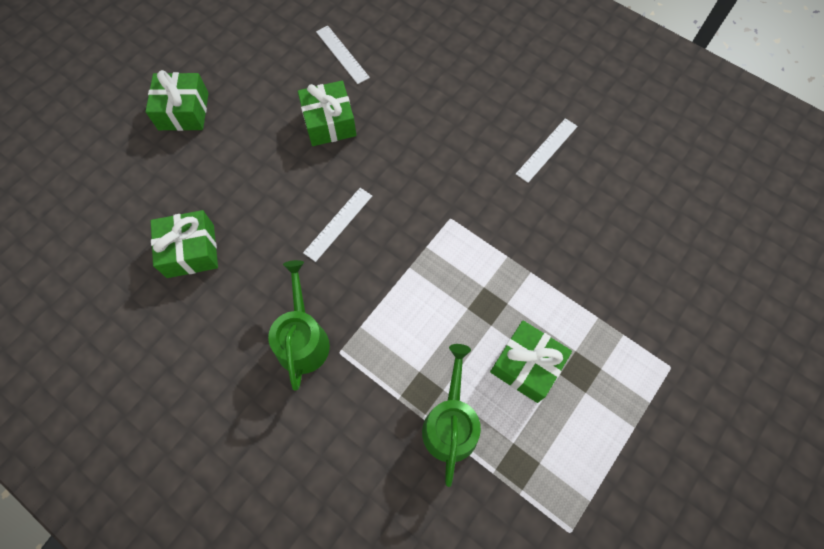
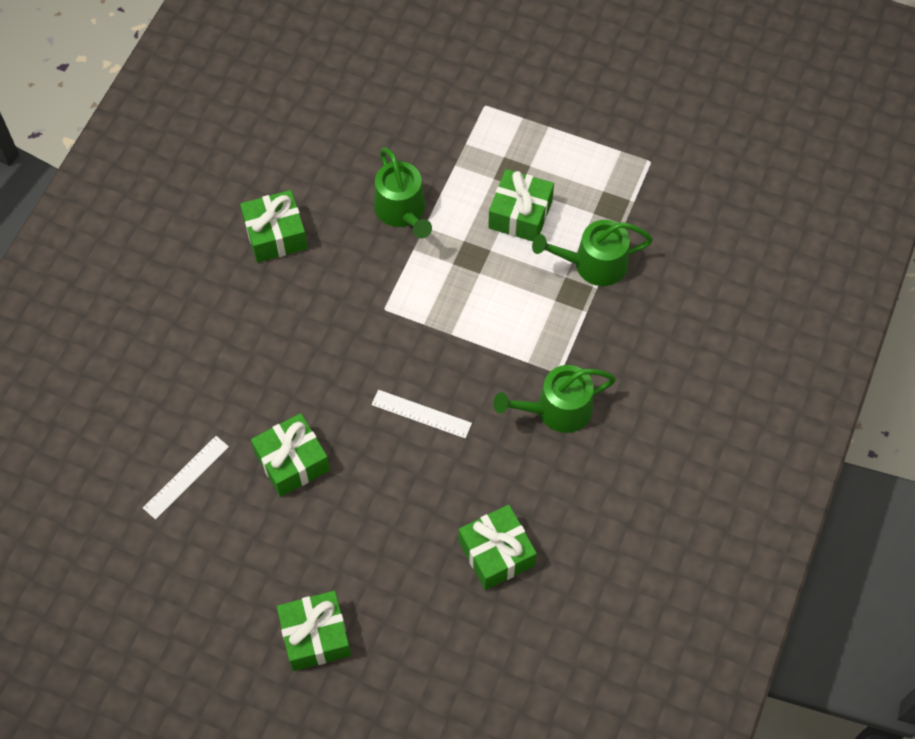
camera: 105 degrees left, 5 degrees down
white ruler [516,118,578,183] -> green gift [240,190,308,263]
none -> green watering can [374,147,432,238]

